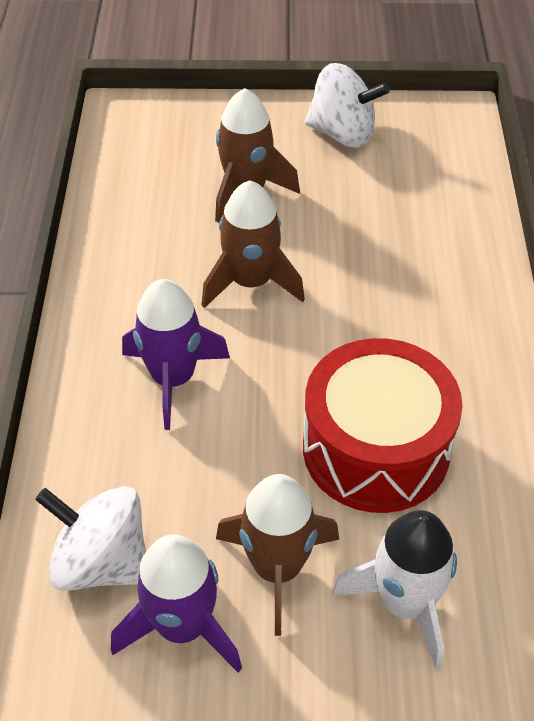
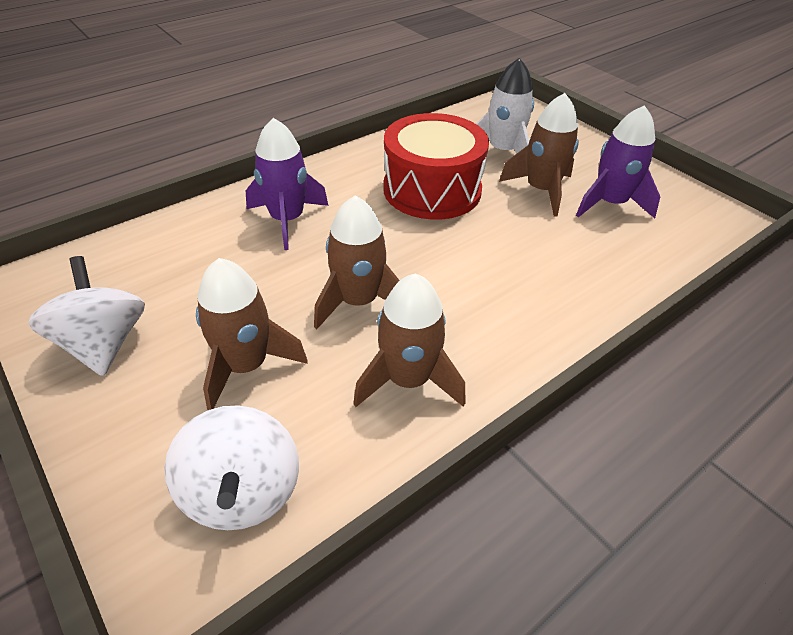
camera: 130 degrees left, 5 degrees down
white spinning top [35,486,146,591] -> white spinning top moved to [164,405,299,530]
purple rocket [122,279,230,430] -> purple rocket moved to [246,118,329,250]
none -> brown rocket [353,274,466,407]

